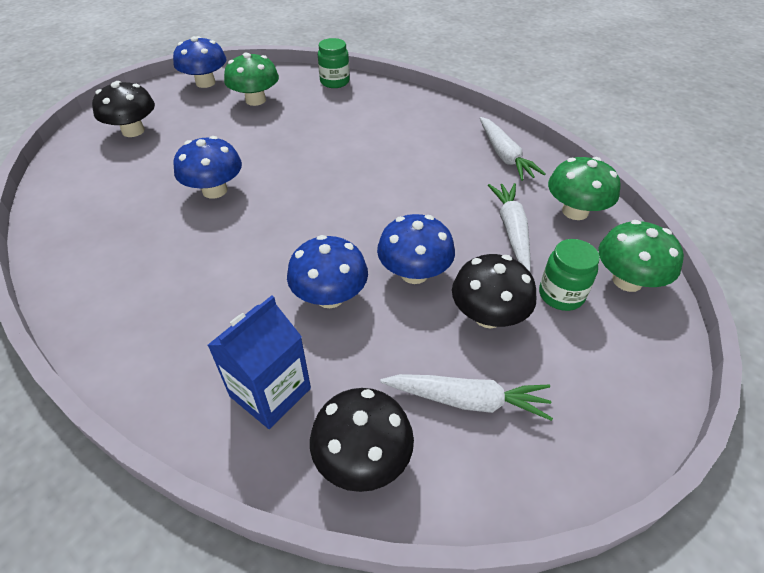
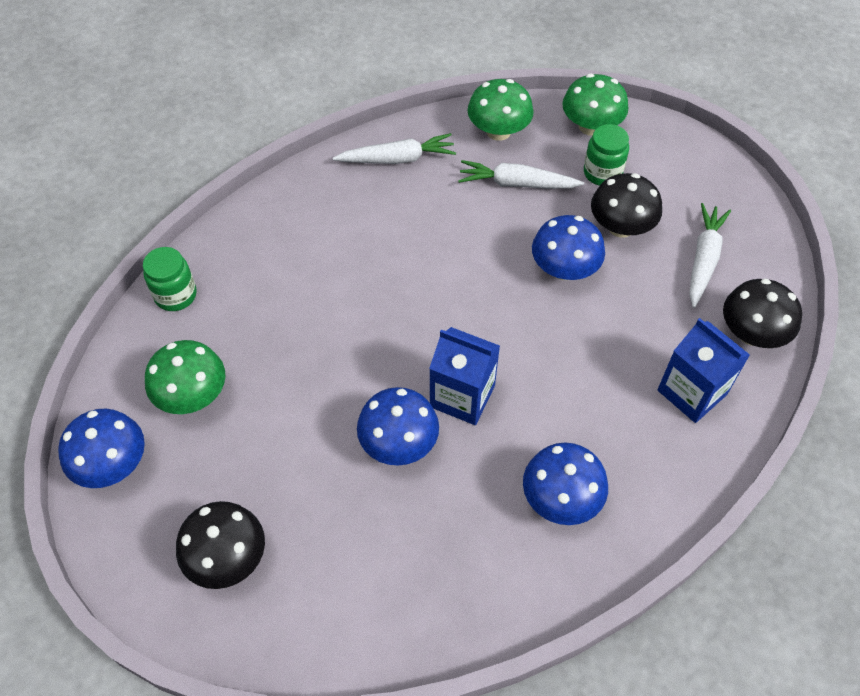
camera: 80 degrees left, 10 degrees up
blue mushroom [287,235,368,308] -> blue mushroom moved to [523,443,608,525]
none -> blue carton [429,327,500,425]

